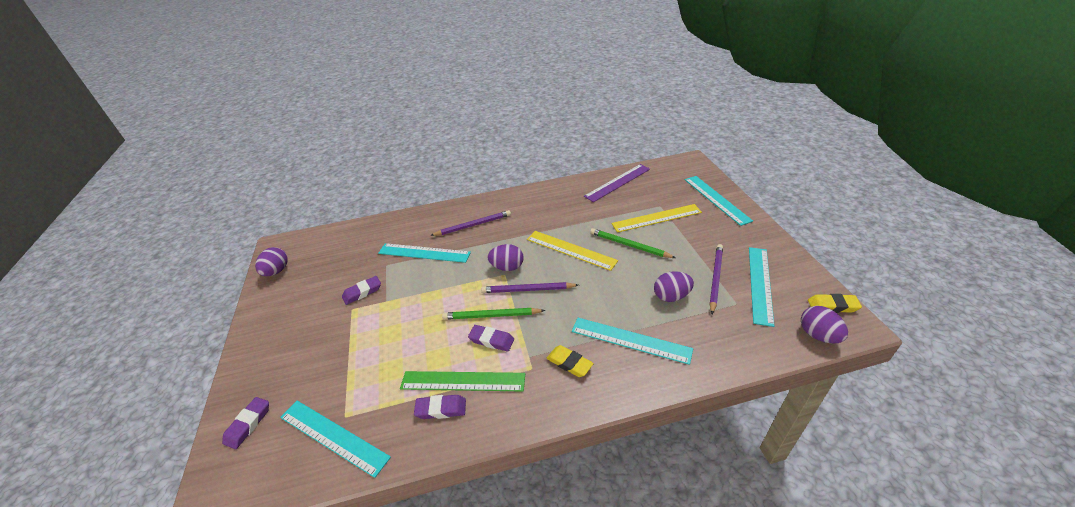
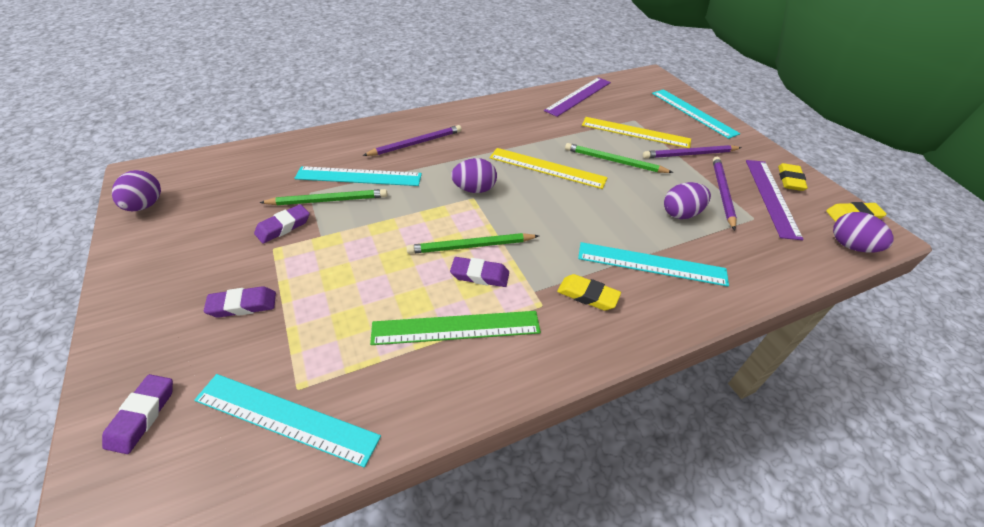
camera: 15 degrees left, 5 degrees up
purple eraser [414,395,466,419] -> purple eraser moved to [204,286,276,318]
purple pencil [481,282,578,293] -> purple pencil moved to [643,145,742,159]
yellow ruler [612,204,702,233] -> yellow ruler turned 45 degrees clockwise [582,117,691,148]
turquoise ruler [749,247,774,327] -> purple ruler [746,160,804,240]
none -> green pencil [260,189,387,205]
none -> yellow eraser [778,163,808,191]

